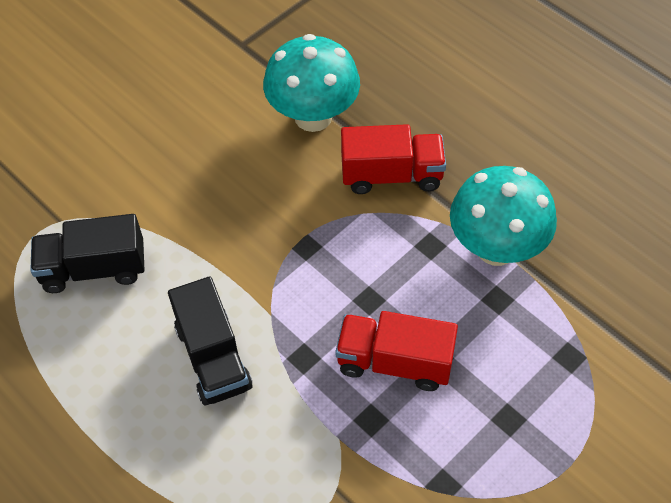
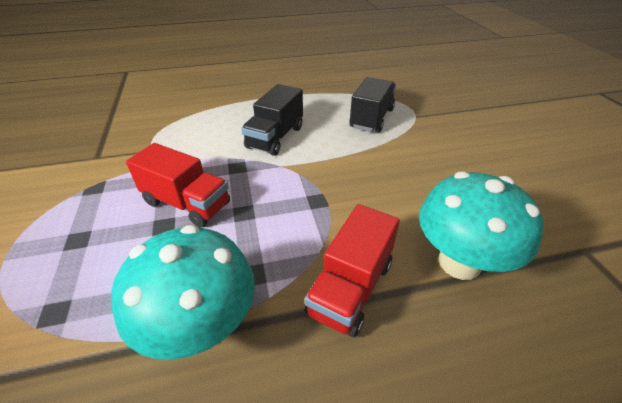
camera: 120 degrees right, 15 degrees down
black truck [168,276,252,405] -> black truck turned 75 degrees counterclockwise [241,84,303,156]
red truck [335,311,458,391] -> red truck turned 75 degrees clockwise [126,143,230,228]

